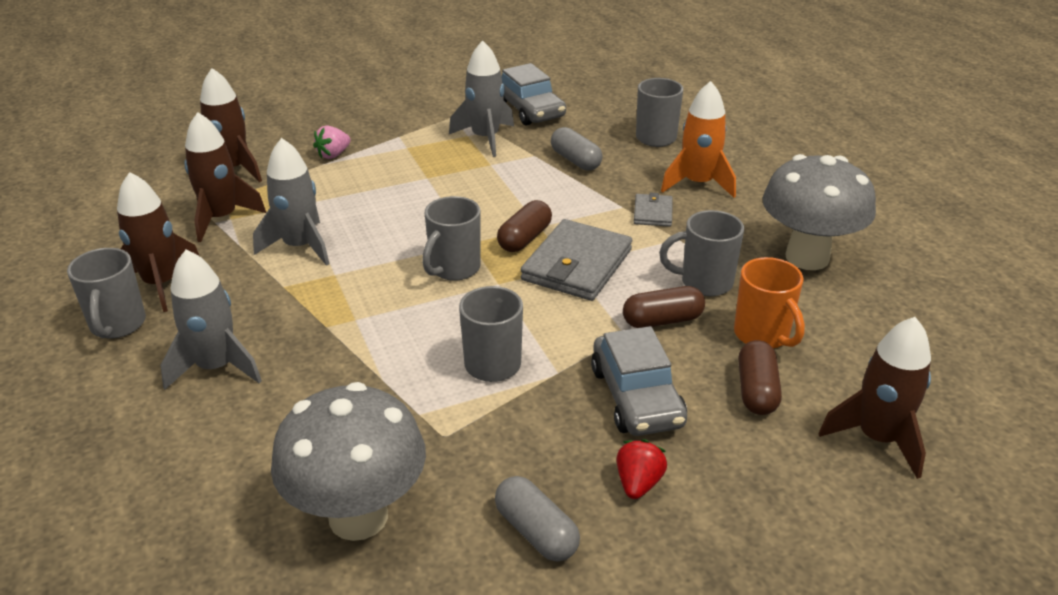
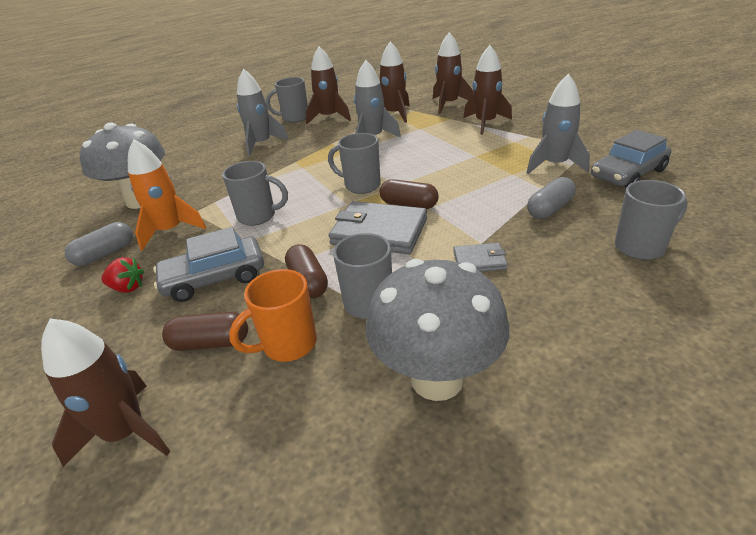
camera: 85 degrees right, 0 degrees up
pink strawberry [313,126,351,159] -> brown rocket [463,45,512,135]
orange rocket [661,81,736,198] -> orange rocket moved to [128,139,207,251]

